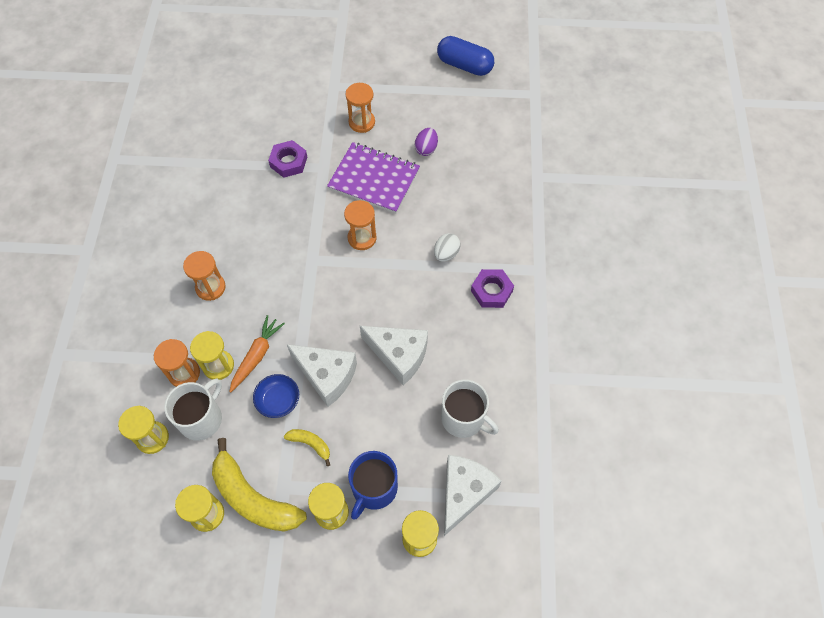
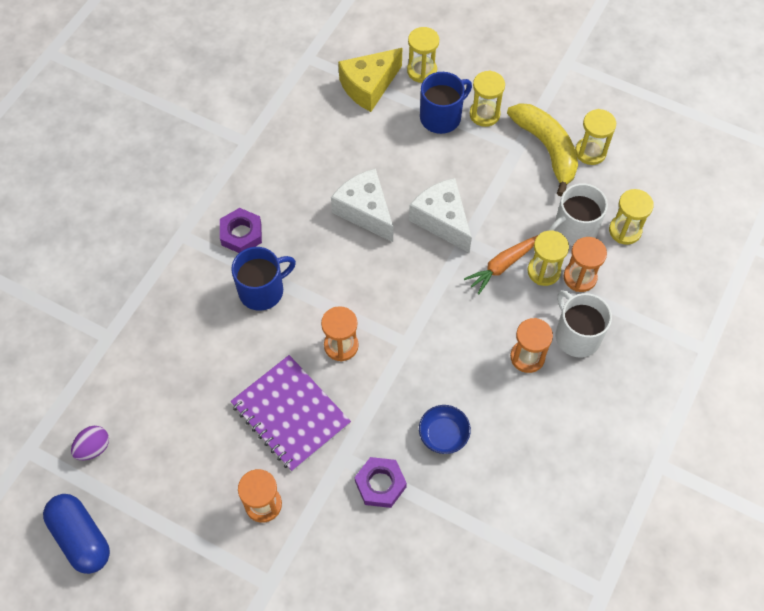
camera: 155 degrees left, 0 degrees up
blue bowl [253,374,299,418] -> blue bowl moved to [419,405,471,454]
yellow banana [284,429,330,466] -> none
purple egg [415,128,438,156] -> purple egg moved to [71,426,109,460]
white egg [434,233,461,262] -> blue mug [231,247,296,311]
white mug [441,379,499,438] -> white mug moved to [555,290,612,357]
white cheese [444,455,502,536] -> yellow cheese [338,48,402,112]

